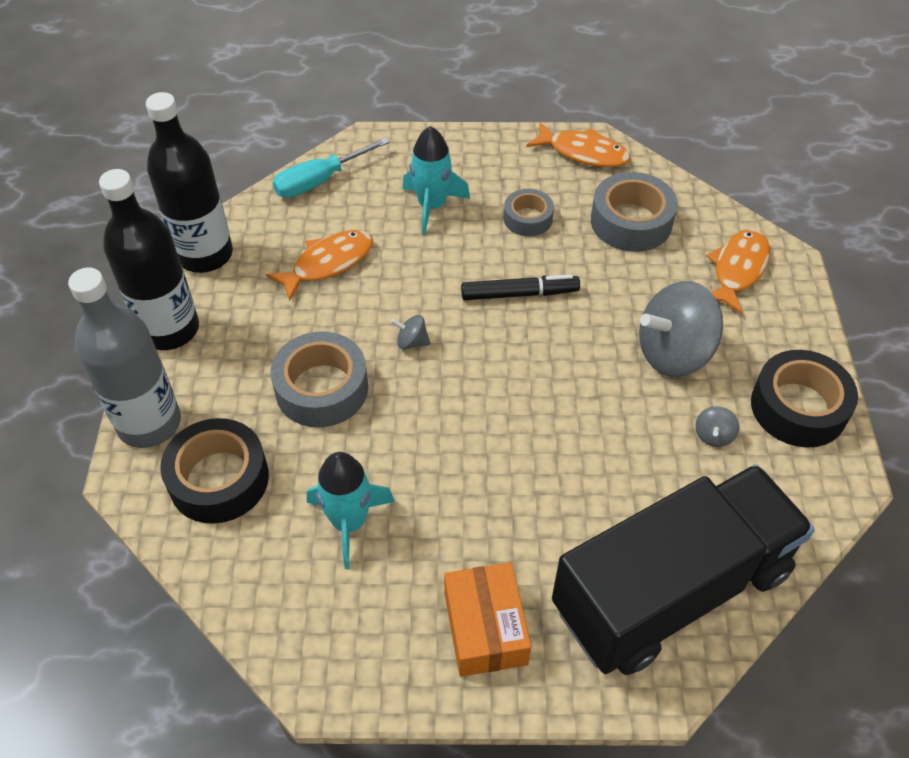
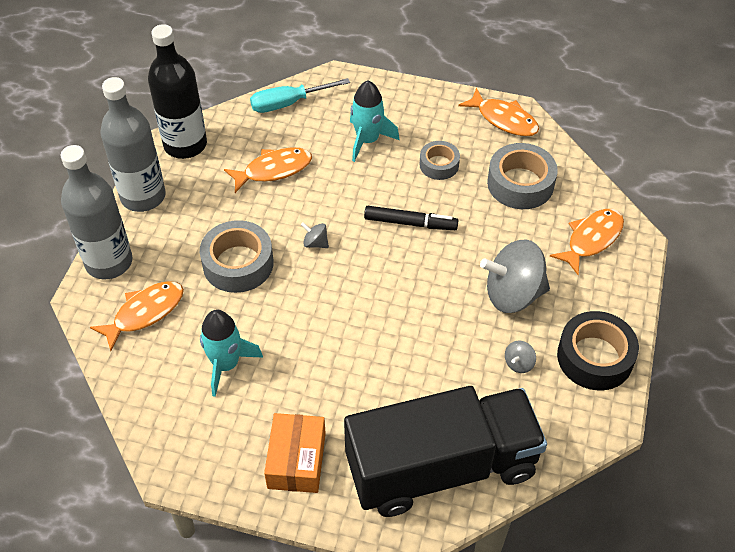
camera: 15 degrees right, 0 degrees up
black bottle [99,169,199,350] -> grey bottle [100,77,166,212]
black tape [160,418,269,524] -> orange fish [90,281,184,351]

